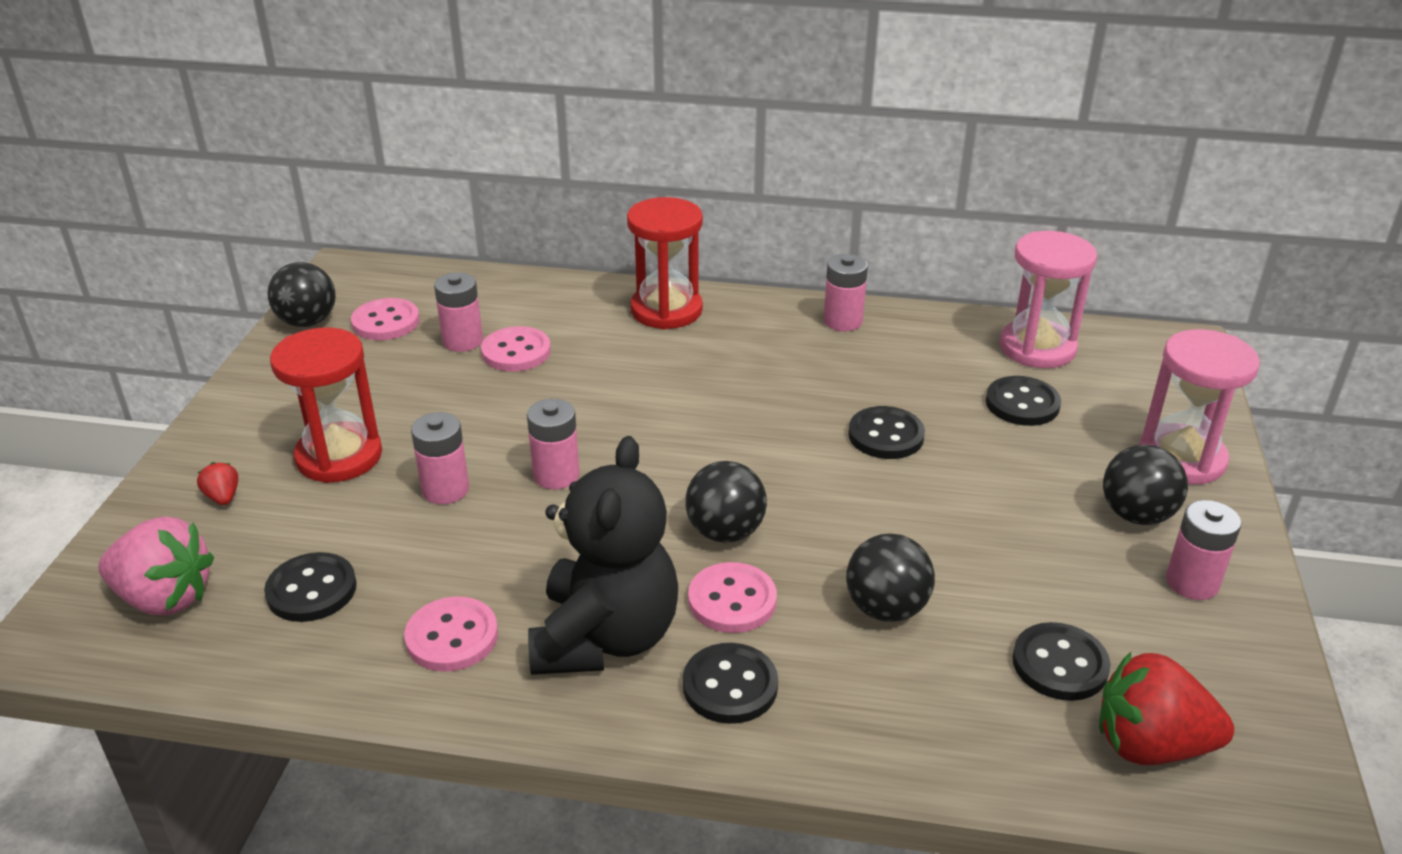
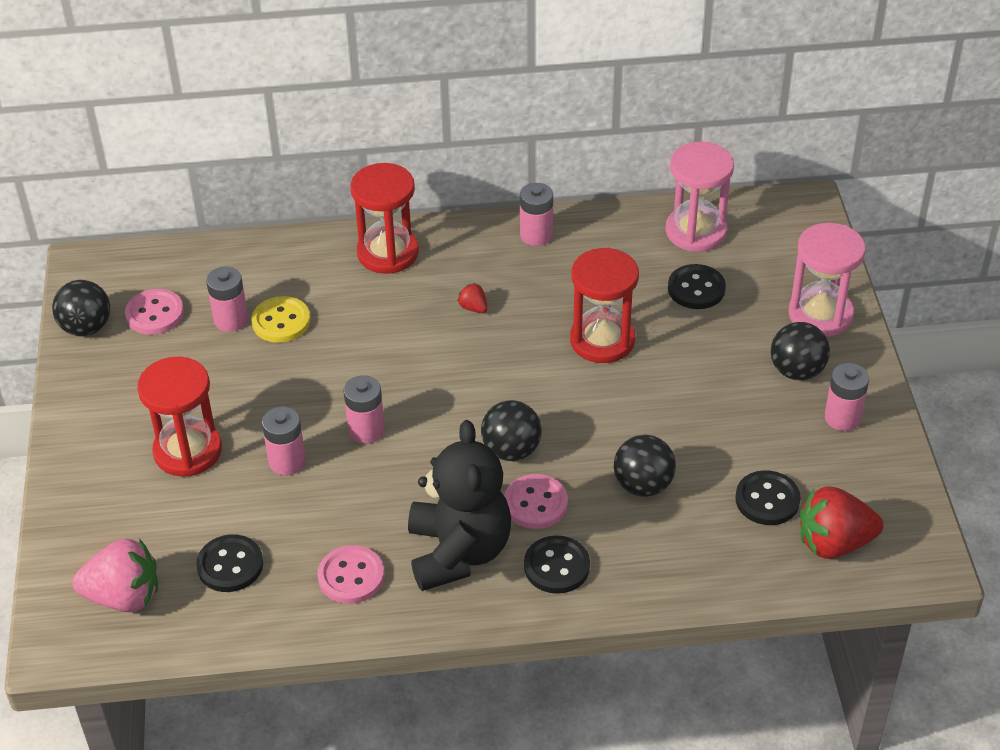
camera: 15 degrees left, 10 degrees up
red strawberry [197,462,238,505] -> red strawberry moved to [457,283,488,313]
pink button [481,326,551,371] -> yellow button [252,296,310,343]
black button [848,406,925,459] -> red hourglass [570,248,639,363]

